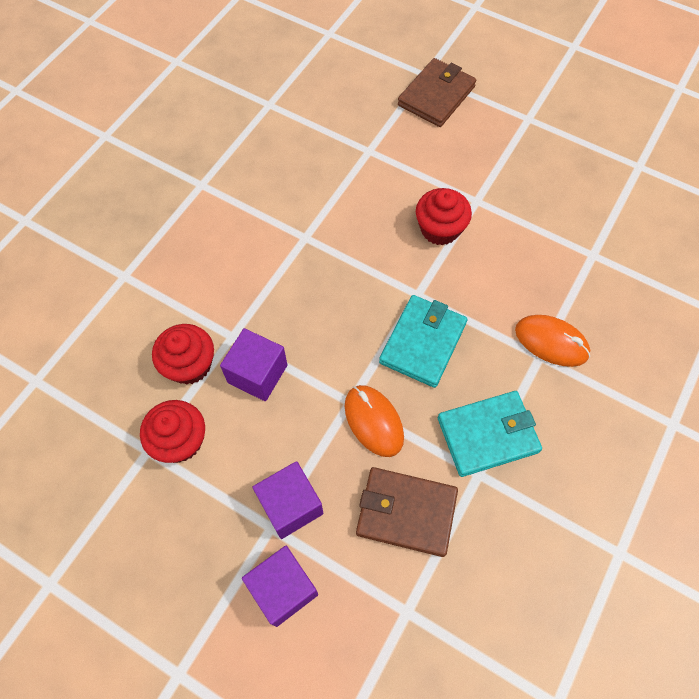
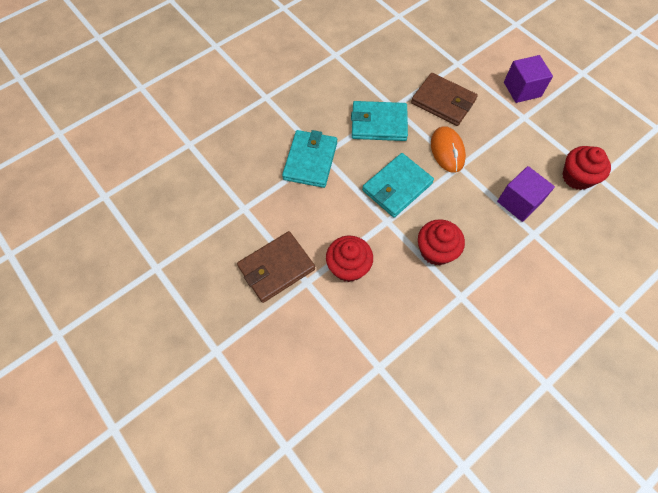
camera: 160 degrees left, 0 degrees up
red cupcake [152,324,214,384] -> red cupcake moved to [418,219,465,265]
purple cube [253,461,323,539] -> none
brown wallet [398,58,476,127] -> brown wallet moved to [237,231,315,303]
orange mouse [515,315,590,367] -> turquoise wallet [282,130,337,188]

